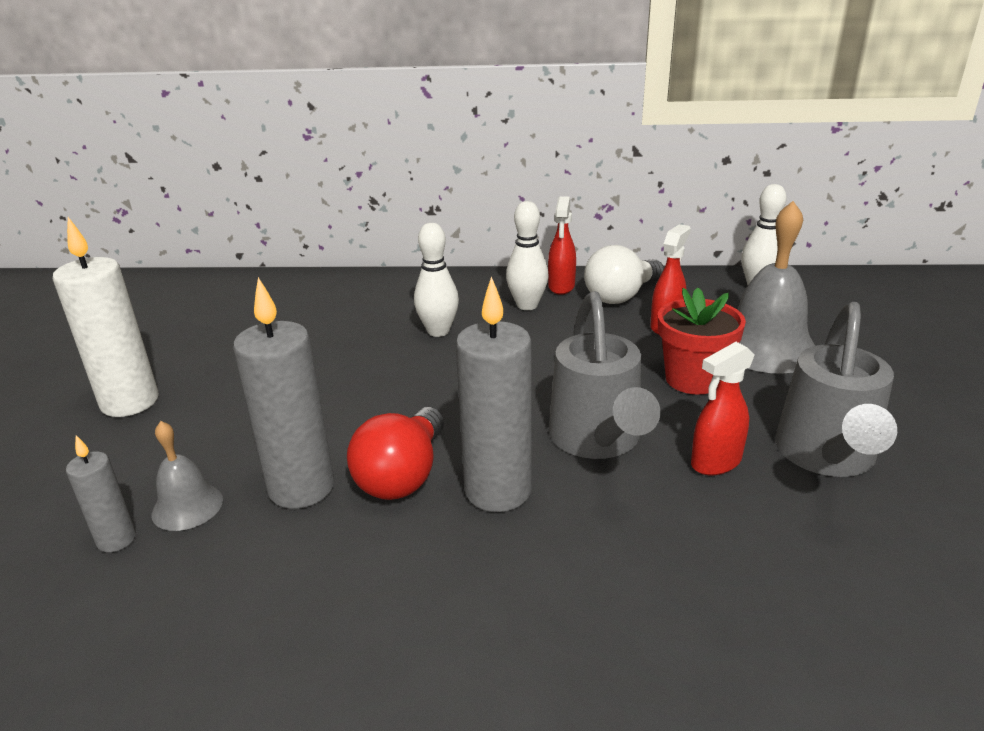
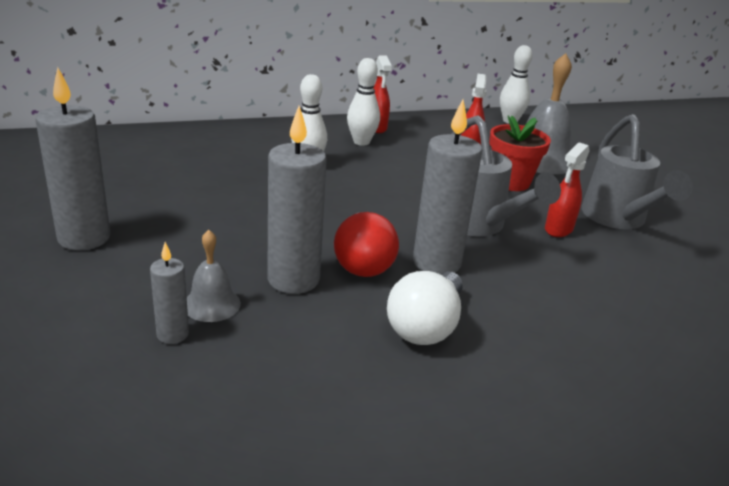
camera: 25 degrees left, 0 degrees up
white candle [53,217,159,417] -> grey candle [35,67,110,251]
white light bulb [584,245,664,304] -> white light bulb moved to [387,271,463,345]

